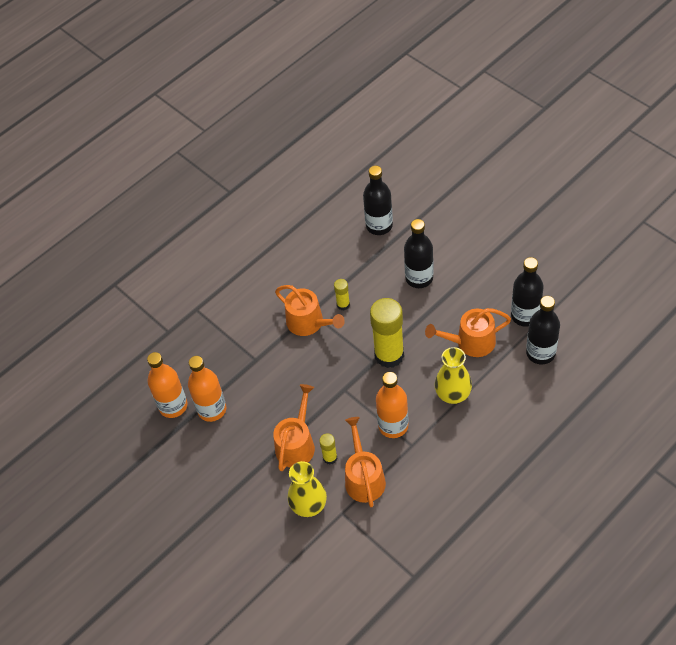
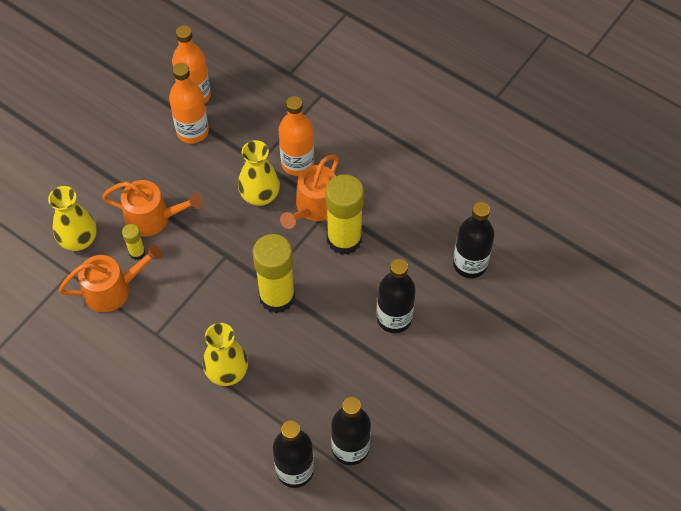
camera: 75 degrees right, 5 degrees up
yellow glue stick [334,279,350,310] -> yellow glue stick [326,174,364,255], size x2.16
orange bottle [376,372,409,438] -> orange bottle moved to [279,96,314,176]
orange watering can [425,308,511,357] -> none
none -> yellow vase [238,140,280,206]

